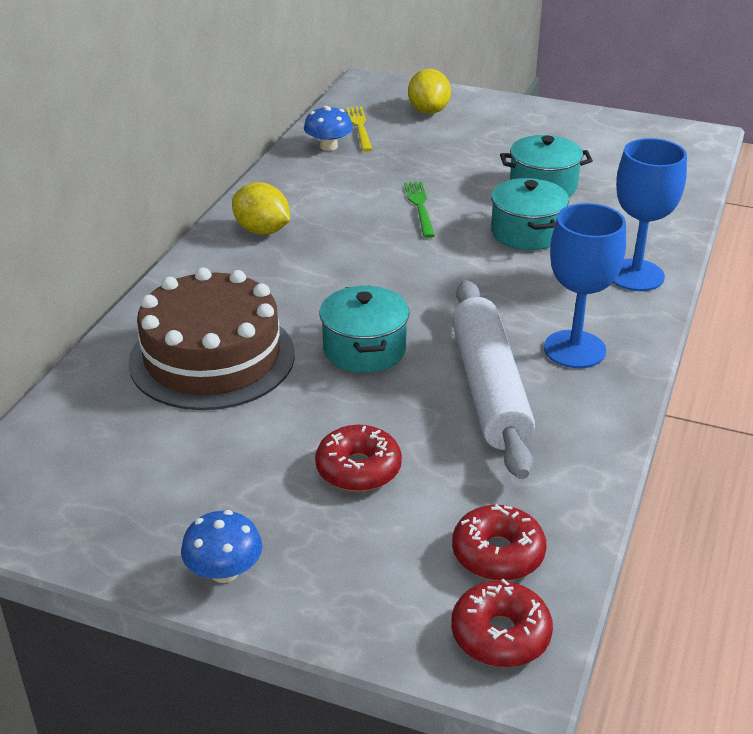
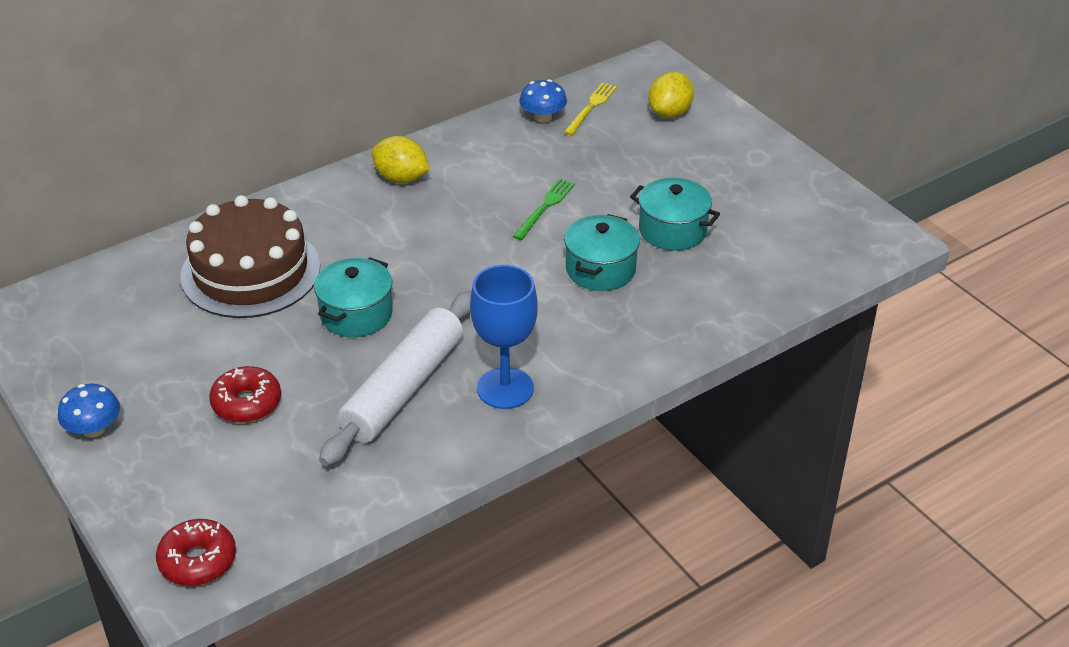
camera: 35 degrees right, 5 degrees up
yellow lemon [232,182,290,235] -> yellow lemon turned 45 degrees counterclockwise [371,136,430,183]
red donut [452,504,547,581] -> none
blue goblet [613,138,687,291] -> none

